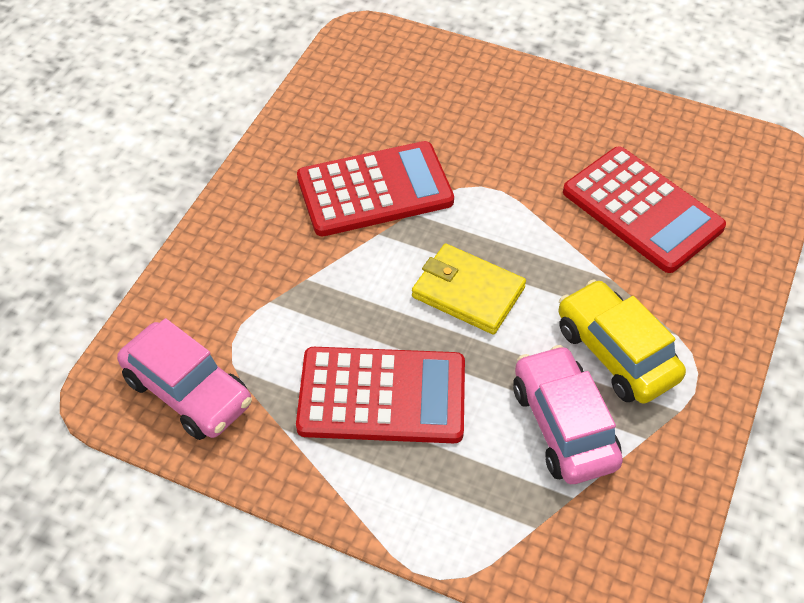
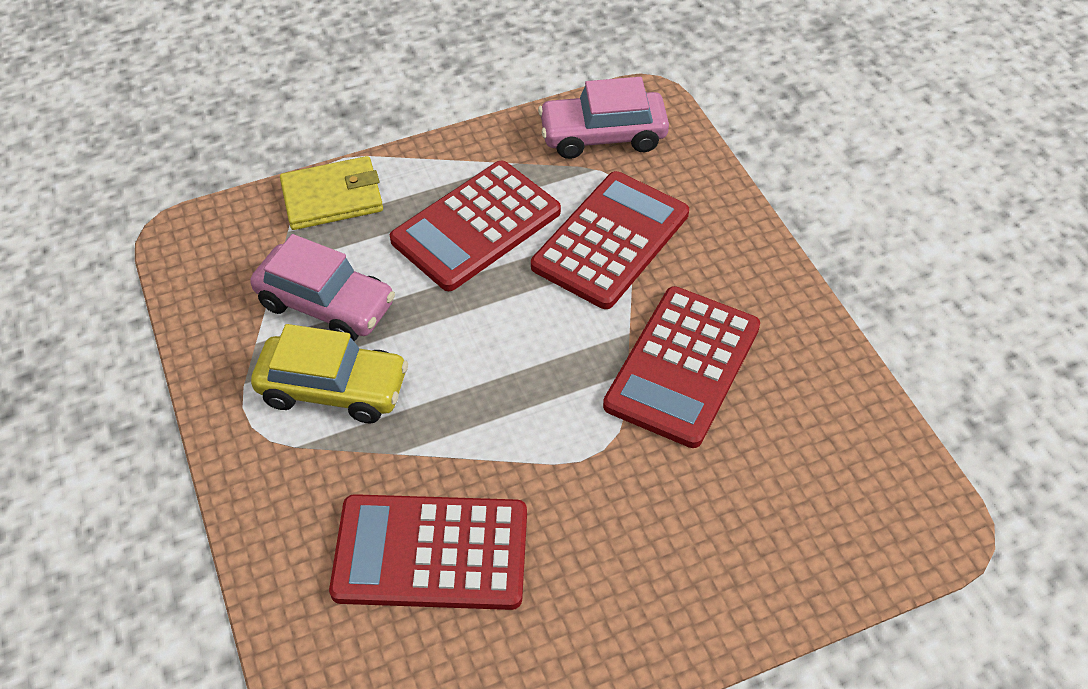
camera: 135 degrees right, 0 degrees up
yellow wallet [412,244,526,335] -> yellow wallet moved to [280,156,383,230]
none -> red calculator [531,171,689,309]

